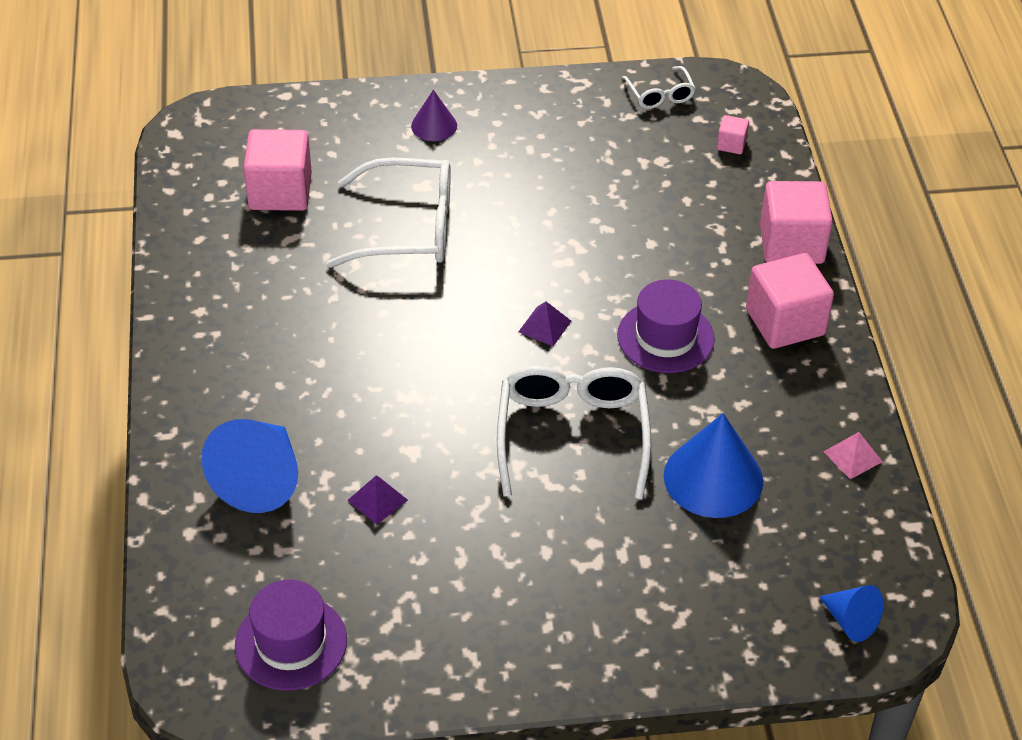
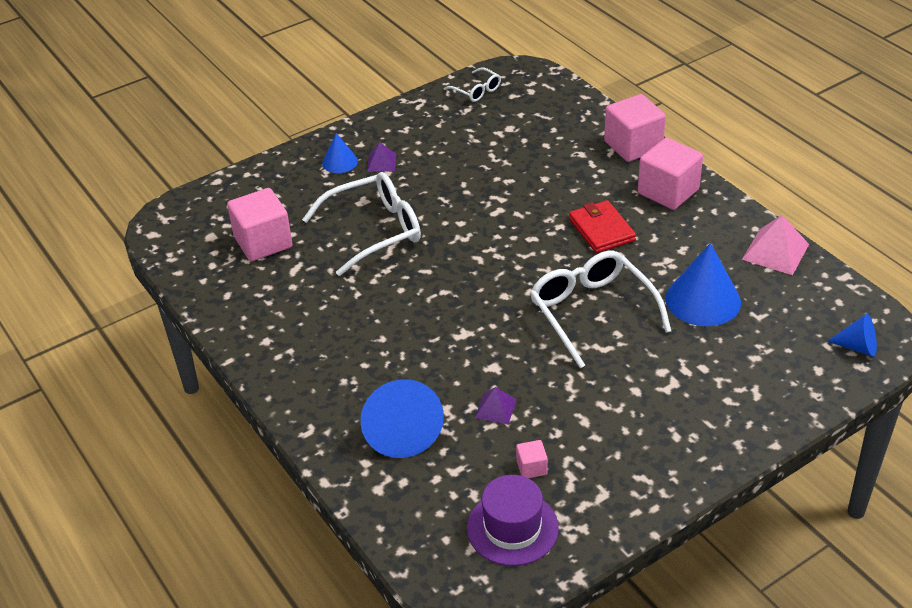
camera: 25 degrees left, 5 degrees down
purple cone [411,90,457,141] -> blue cone [322,133,358,173]
purple pyramid [518,301,571,346] -> purple pyramid moved to [367,142,396,172]
purple hat [617,280,715,373] -> red wallet [569,200,636,253]
pink cube [717,115,749,154] -> pink cube moved to [516,440,548,478]
pink pyramid [823,432,883,479] -> pink pyramid [742,215,809,275], size x1.69

